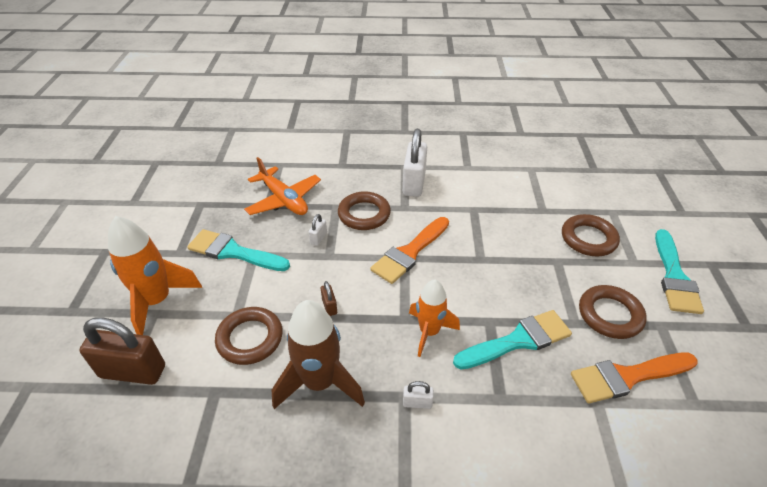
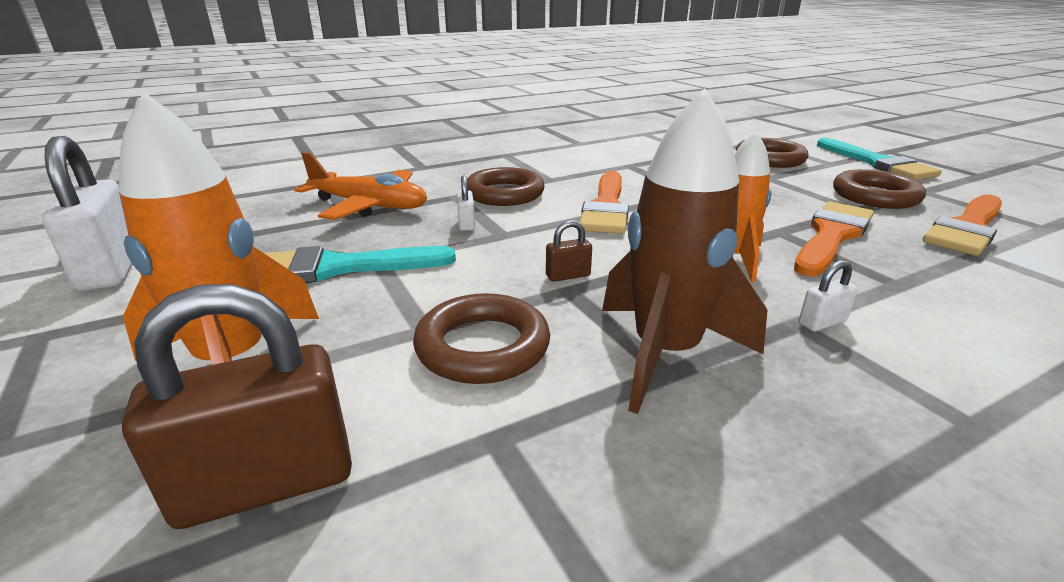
camera: 30 degrees left, 15 degrees down
brown padlock [321,281,337,316] -> brown padlock turned 60 degrees counterclockwise [546,220,592,282]
white padlock [403,129,427,197] -> white padlock moved to [42,136,132,291]
turquoise brush [453,310,572,370] -> orange brush [794,201,874,276]

